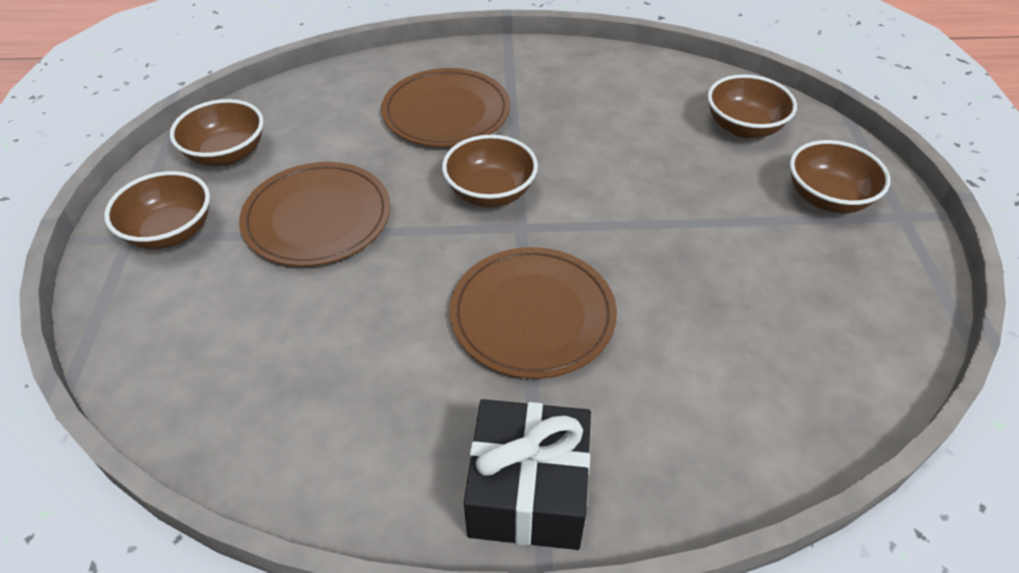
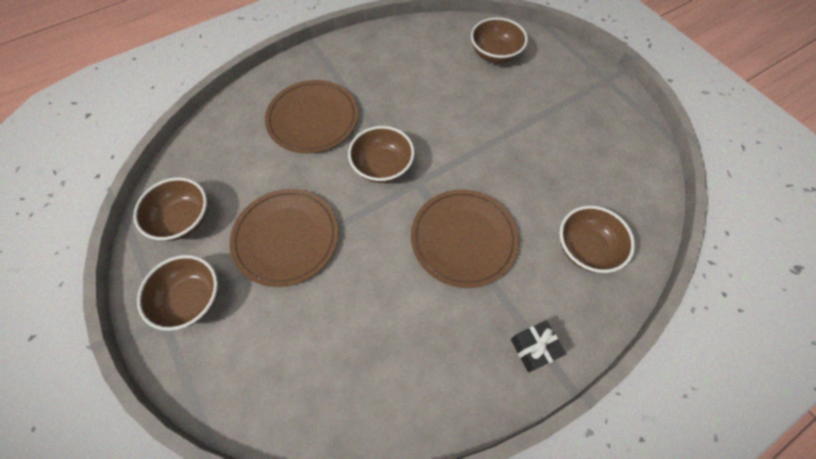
camera: 30 degrees left, 15 degrees up
black gift [464,399,591,550] -> black gift [511,320,566,373], size x0.53
brown bowl [790,140,890,213] -> brown bowl moved to [560,206,635,273]

